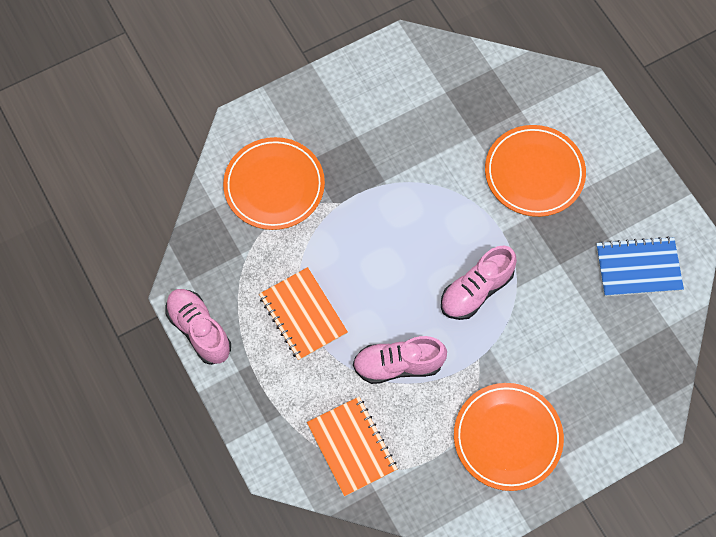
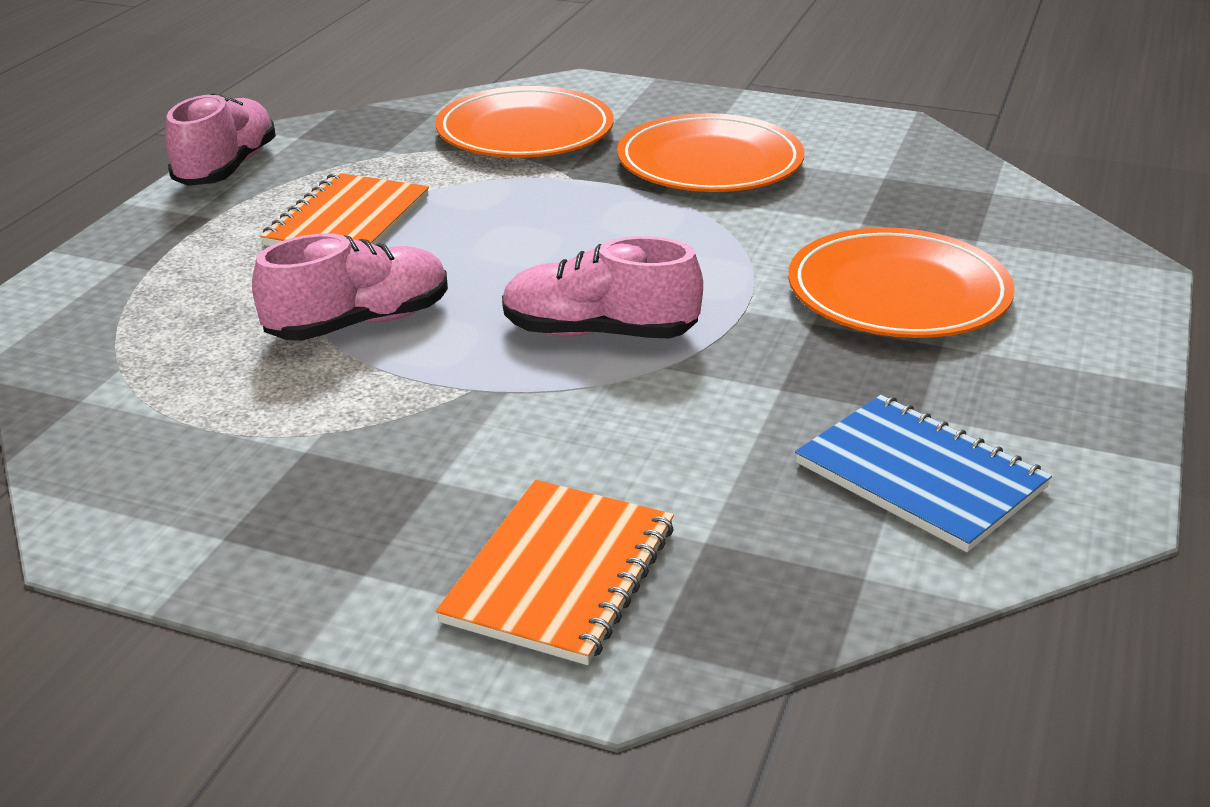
camera: 50 degrees right, 35 degrees down
orange notebook [307,397,397,496] -> orange notebook moved to [436,480,674,665]
pink shoe [353,336,447,384] -> pink shoe turned 105 degrees clockwise [252,234,448,341]
orange plate [454,383,564,491] -> orange plate moved to [617,113,805,192]

